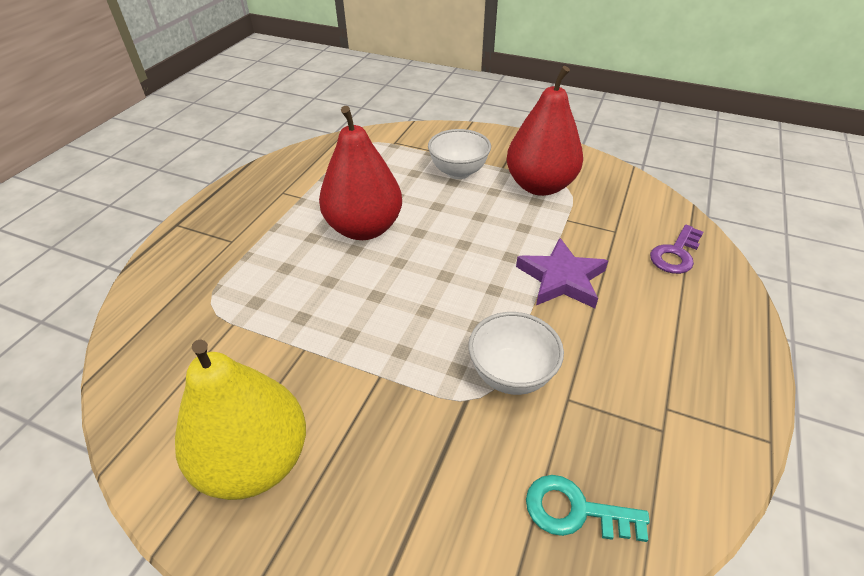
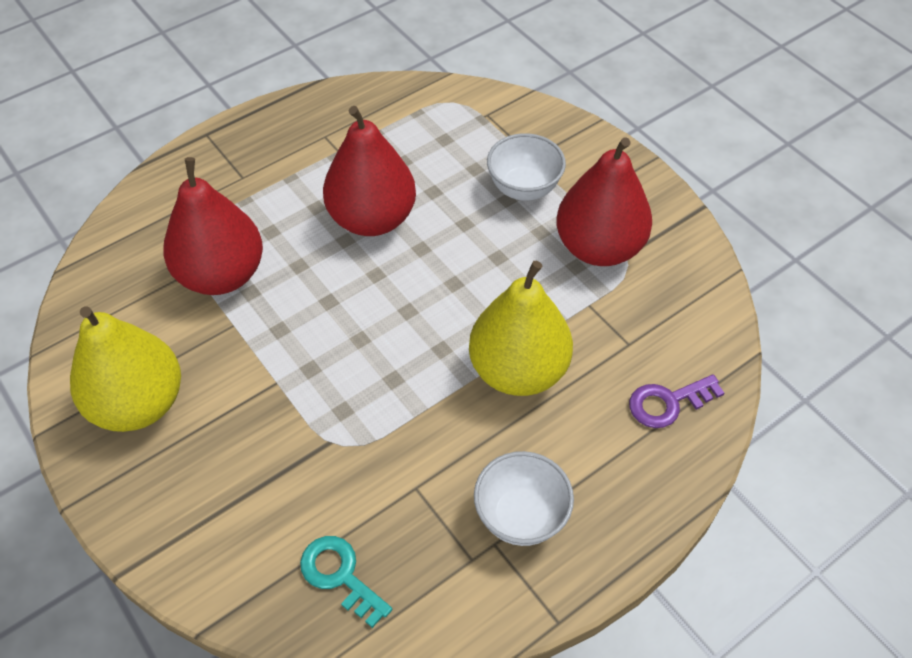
camera: 30 degrees right, 10 degrees up
white bowl [468,312,564,395] -> white bowl moved to [474,451,574,546]
purple star [516,238,608,308] -> yellow pear [469,261,573,396]
none -> red pear [163,157,263,295]

